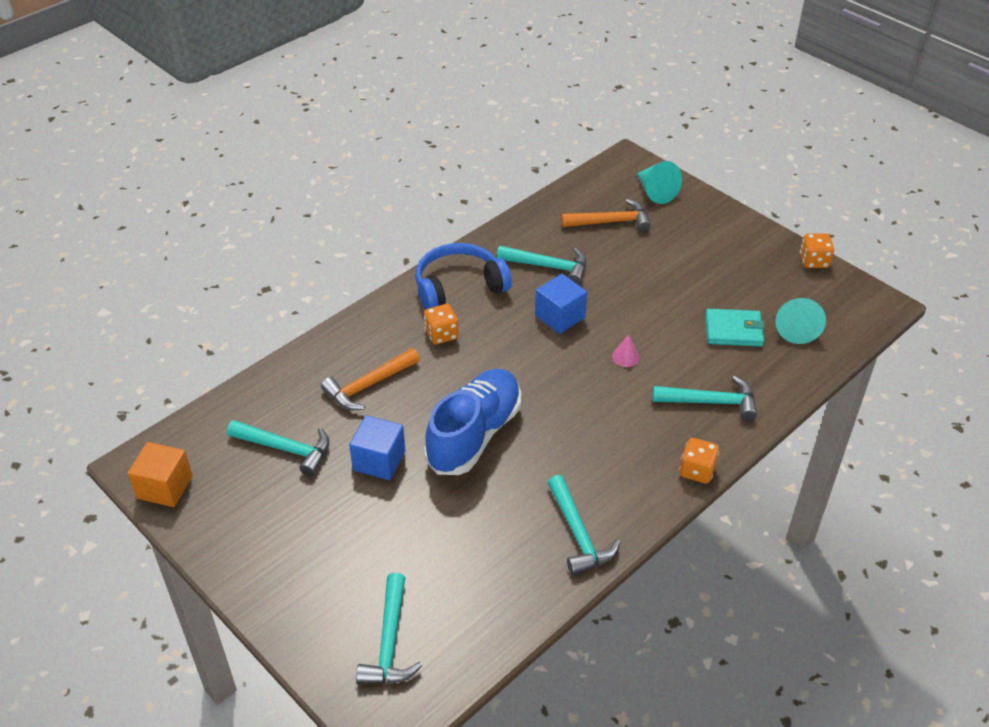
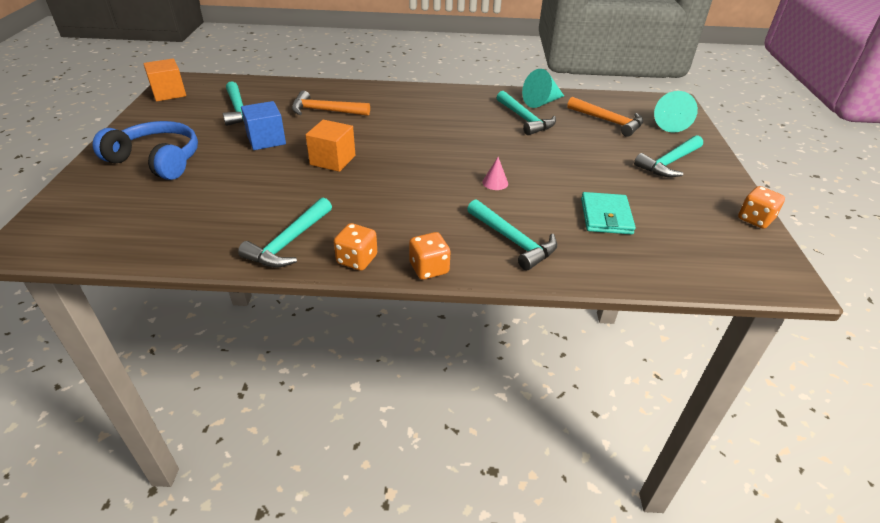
camera: 45 degrees right, 5 degrees down
turquoise hammer [356,573,423,684] -> turquoise hammer moved to [634,135,703,177]
blue headphones [415,243,512,310] -> blue headphones moved to [93,121,198,180]
orange dice [424,304,459,345] -> orange dice moved to [334,223,377,271]
blue shoe [424,369,521,475] -> orange cube [306,120,355,172]
blue cube [535,274,587,334] -> none
turquoise wallet [705,309,765,347] -> turquoise wallet turned 45 degrees clockwise [581,192,636,234]
turquoise cone [775,298,826,344] -> turquoise cone moved to [522,69,564,108]

